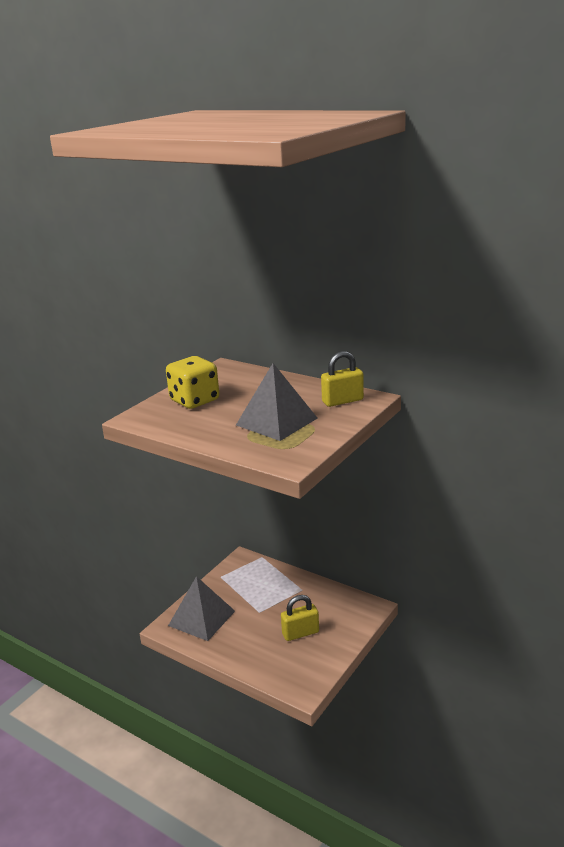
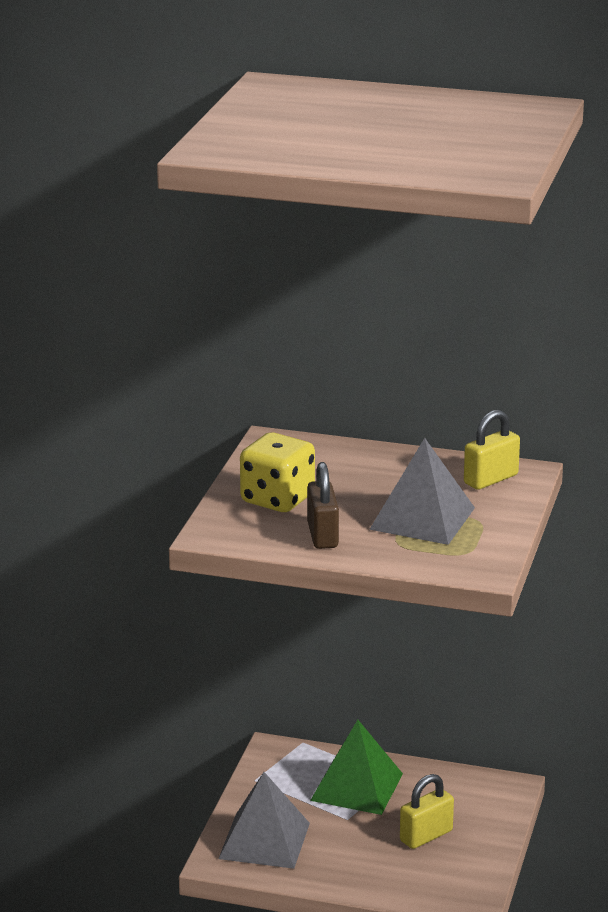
camera: 20 degrees left, 0 degrees up
none -> brown padlock [307,462,339,549]
none -> green pyramid [310,720,403,815]

